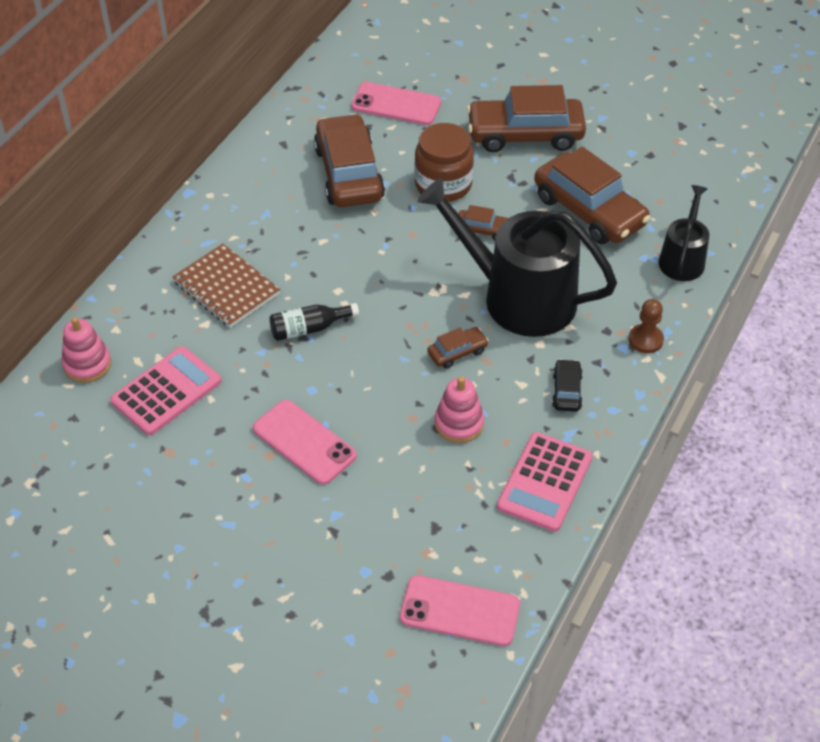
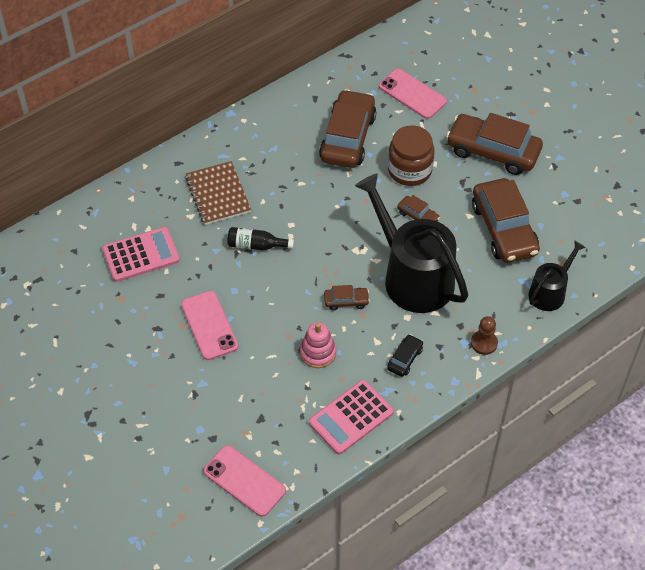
camera: 25 degrees right, 5 degrees up
pink stacking toy [62,317,111,383] -> none

